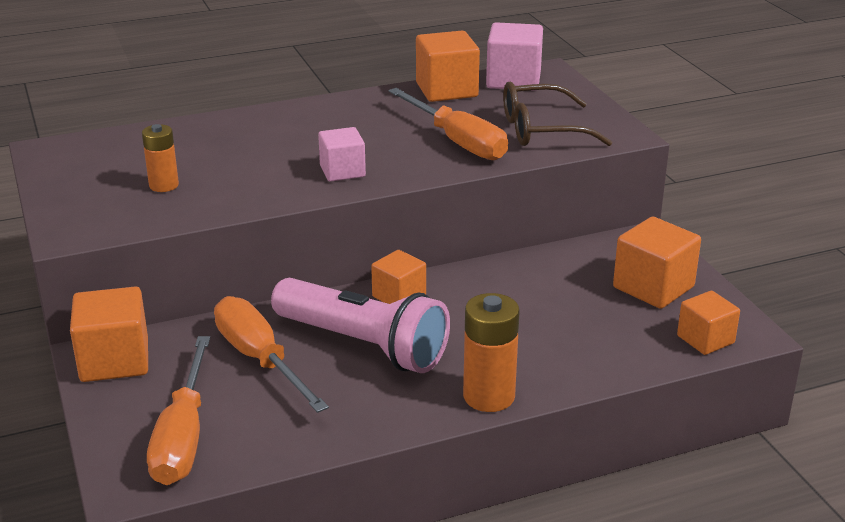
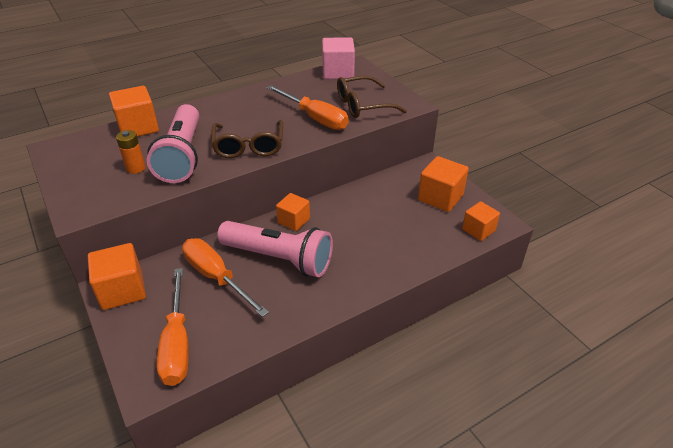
camera: 10 degrees left, 10 degrees up
pink cube [318,127,366,182] -> brown glasses [211,120,283,158]
orange cube [416,31,480,102] -> orange cube moved to [109,86,159,137]
orange battery [463,293,520,412] -> none
none -> pink flashlight [147,104,199,183]

